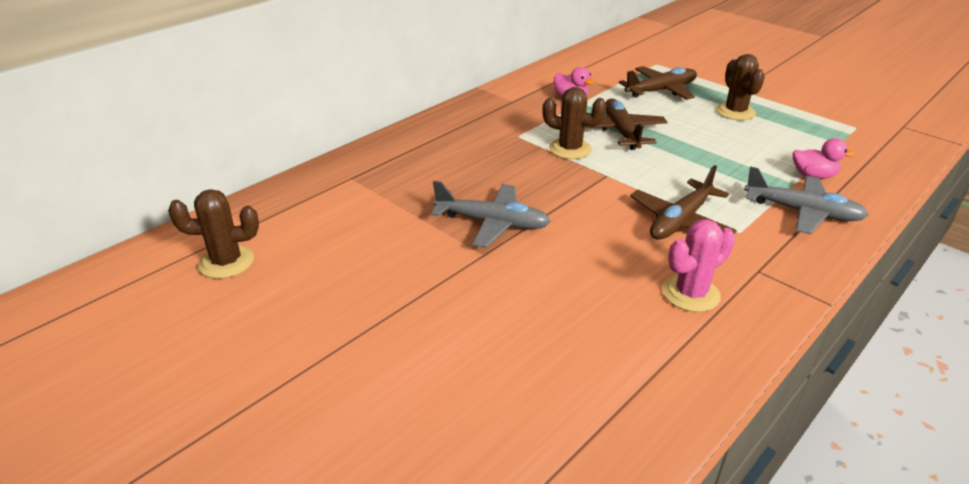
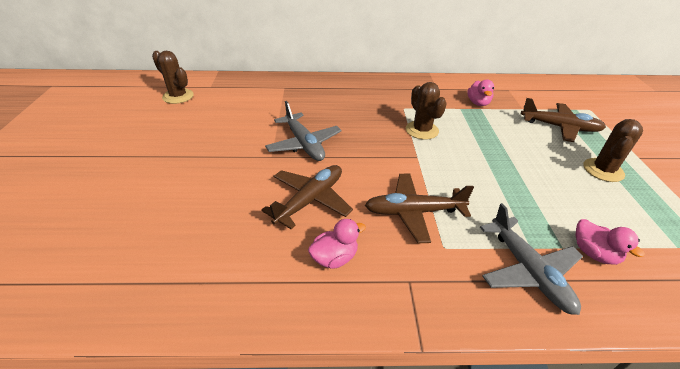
camera: 45 degrees right, 5 degrees up
brown plane [584,98,668,150] -> brown plane moved to [261,165,353,229]
pink cactus [663,219,735,312] -> pink duck [308,219,366,269]

